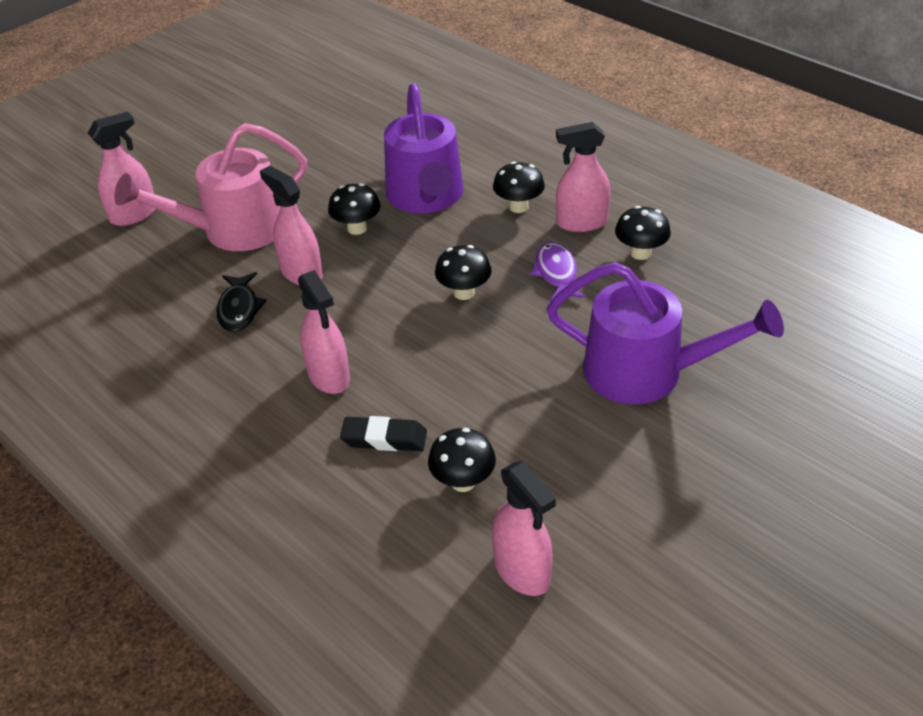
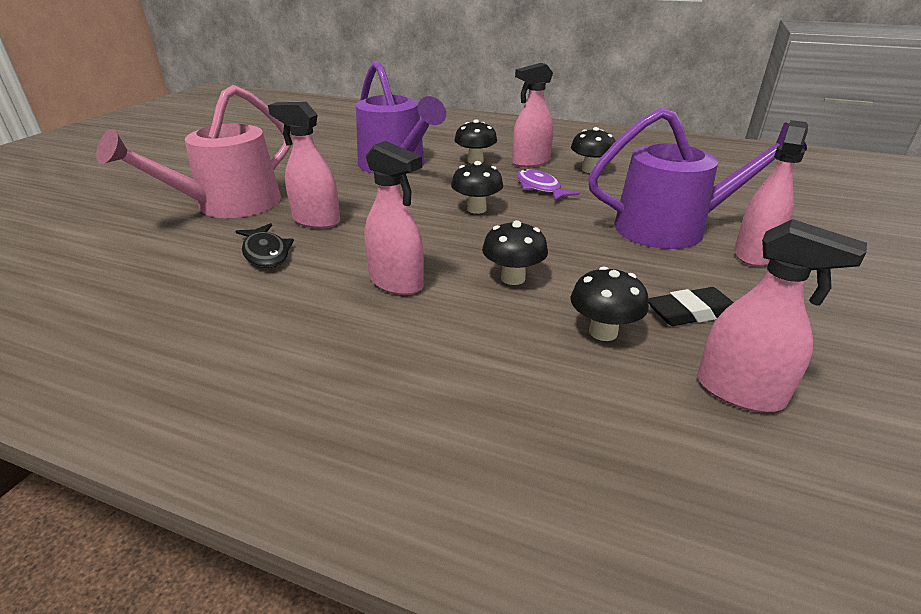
camera: 25 degrees left, 10 degrees down
pink spray bottle [88,112,155,226] -> pink spray bottle moved to [734,120,808,266]
black mushroom [328,183,381,235] -> black mushroom moved to [482,220,548,285]
black eraser [340,416,427,451] -> black eraser moved to [648,287,734,326]

